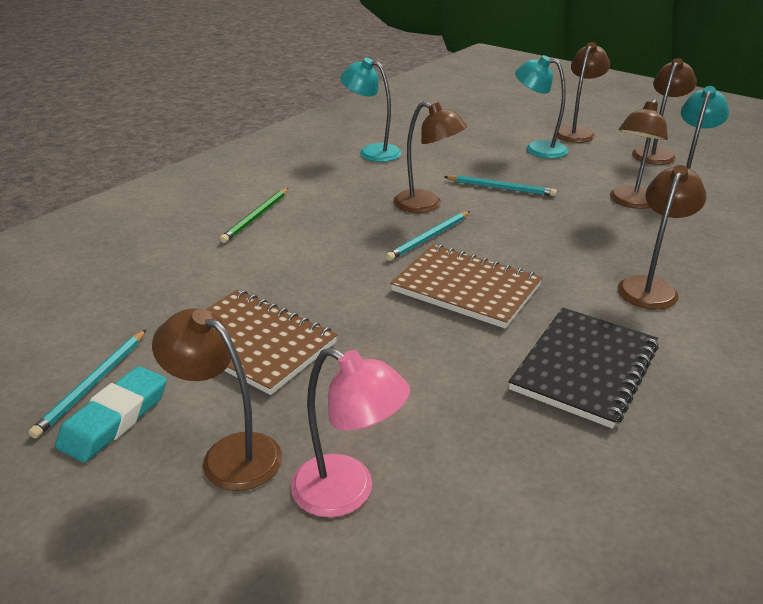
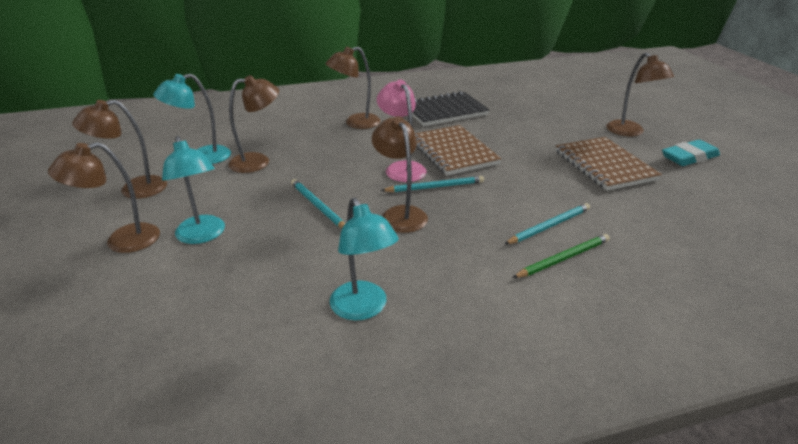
camera: 145 degrees left, 0 degrees up
turquoise pencil [28,330,146,438] -> turquoise pencil moved to [505,203,590,244]
pink lamp [291,347,410,517] -> pink lamp moved to [377,79,427,182]

